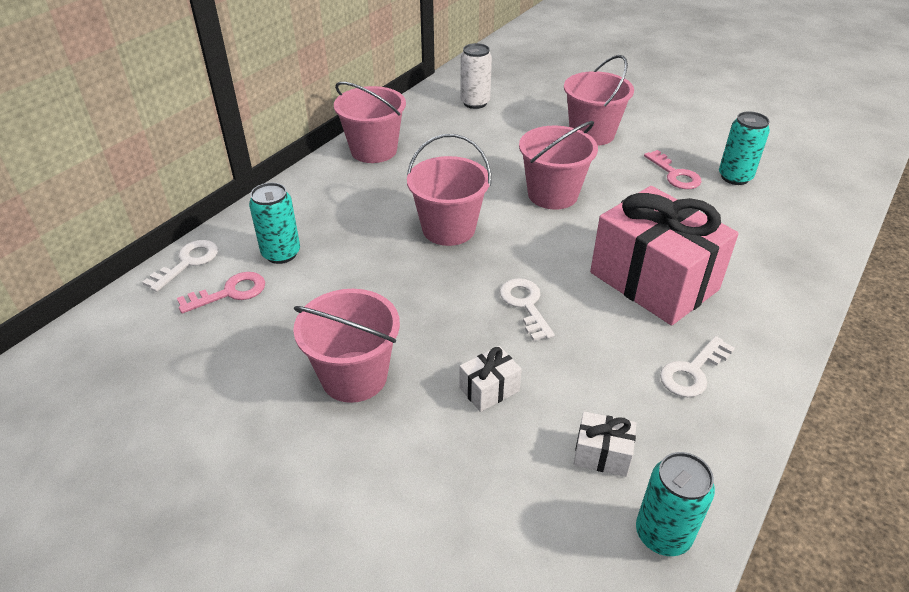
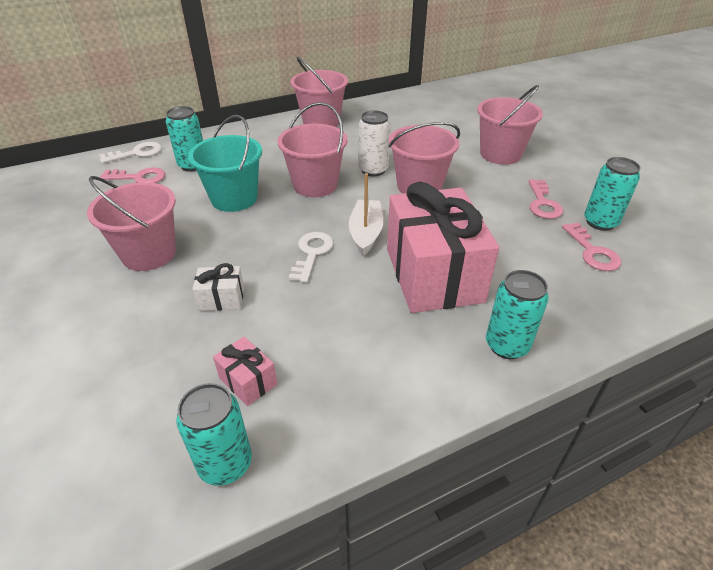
camera: 30 degrees right, 0 degrees up
white can [460,43,492,109] -> white can moved to [358,110,391,177]
white gift [574,411,637,477] -> pink gift [213,337,277,406]
white key [660,336,735,397] -> none
none -> turquoise bucket [188,115,262,212]
none -> white boat [349,173,383,256]
none -> turquoise can [486,270,549,359]
none -> pink key [562,222,621,271]

